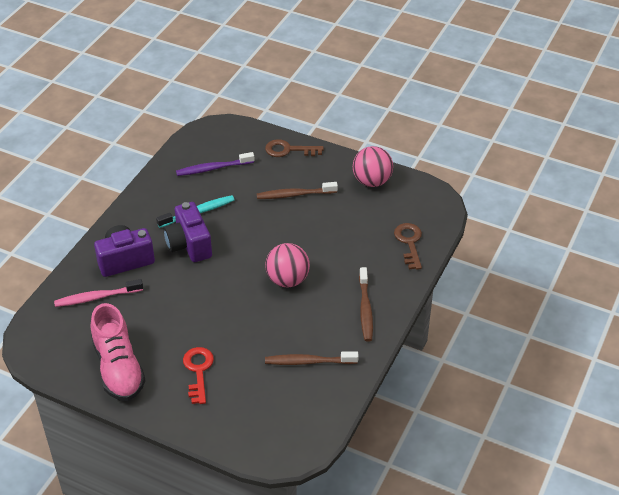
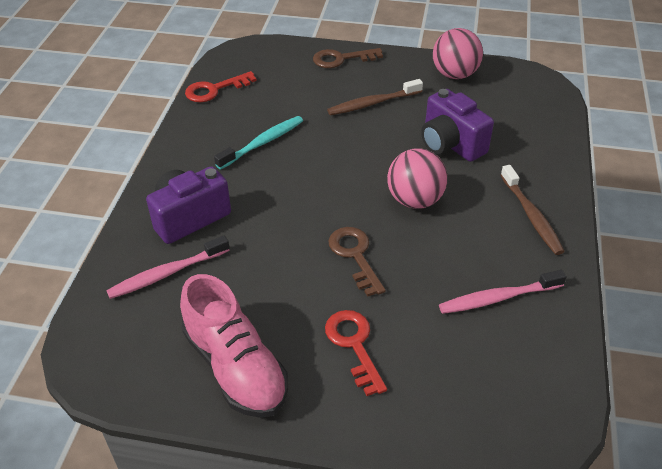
camera: 15 degrees left, 0 degrees up
purple camera [164,202,212,262] -> purple camera moved to [421,89,494,162]
purple toothbrush [176,152,255,176] -> none
brown toothbrush [265,352,358,365] -> pink toothbrush [439,270,567,314]
brown key [394,223,422,270] -> brown key moved to [328,227,386,297]
none -> red key [185,71,257,102]

